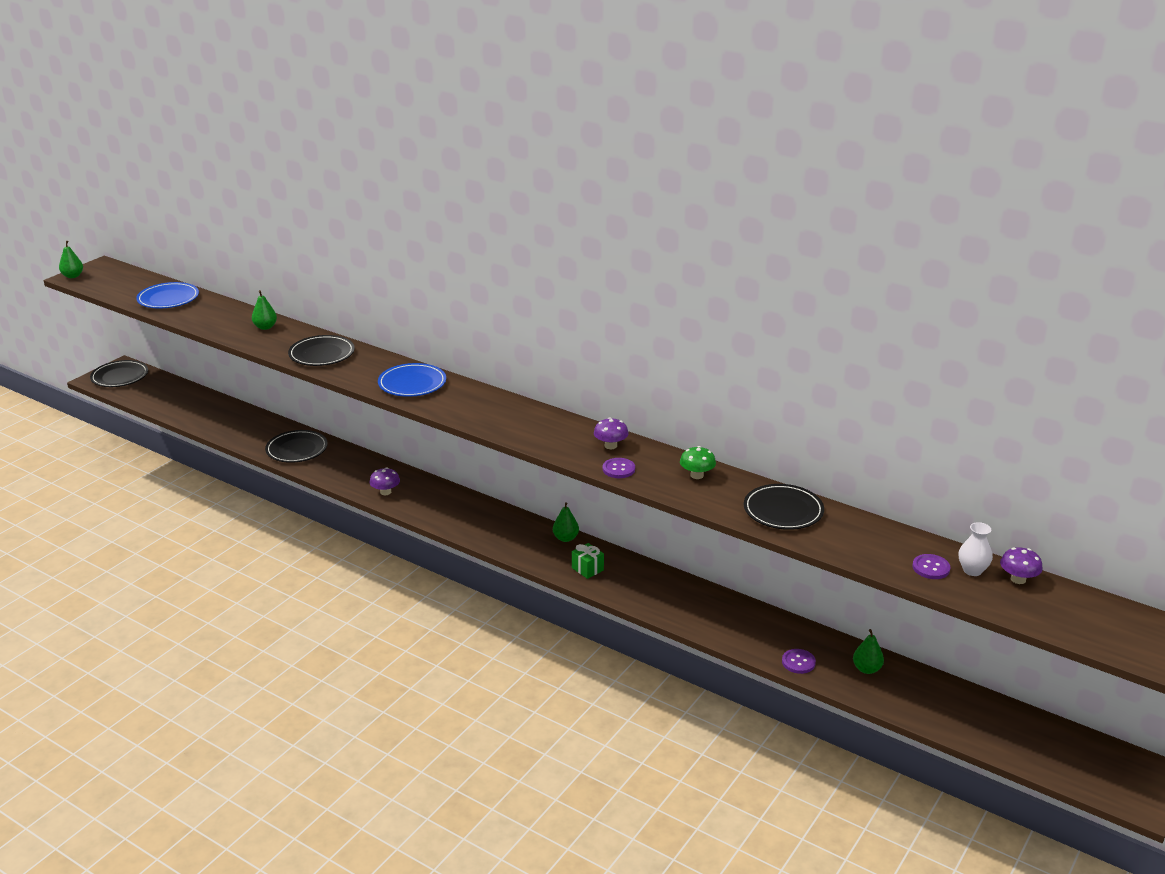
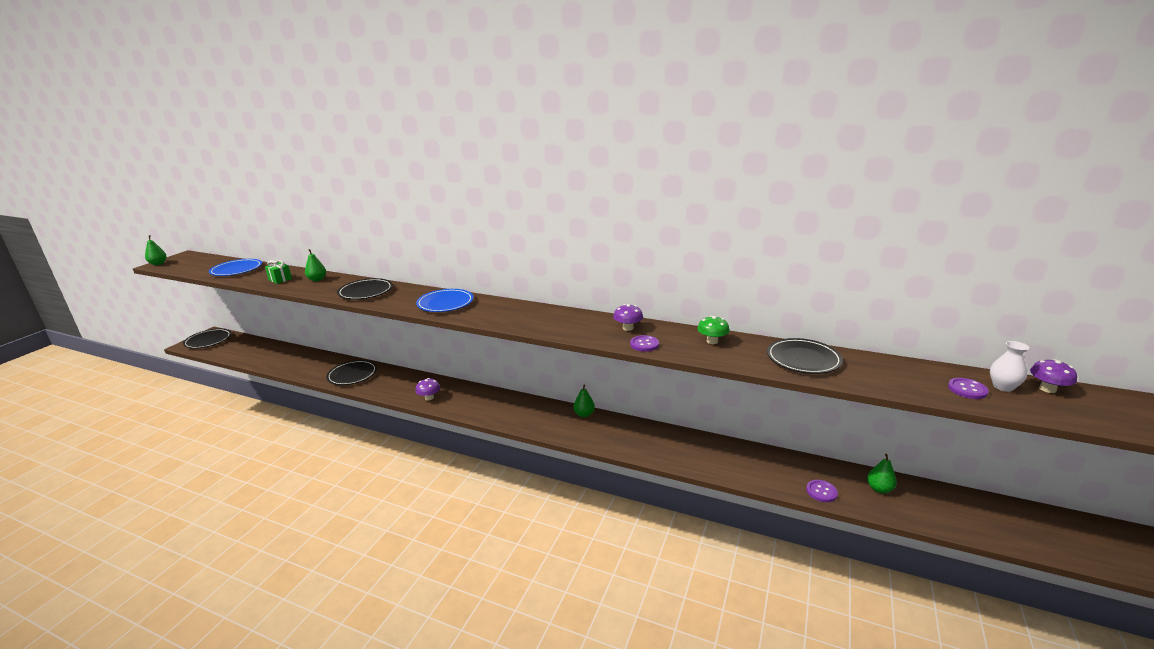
camera: 10 degrees left, 5 degrees down
green gift [572,543,604,579] -> green gift moved to [265,260,292,284]

